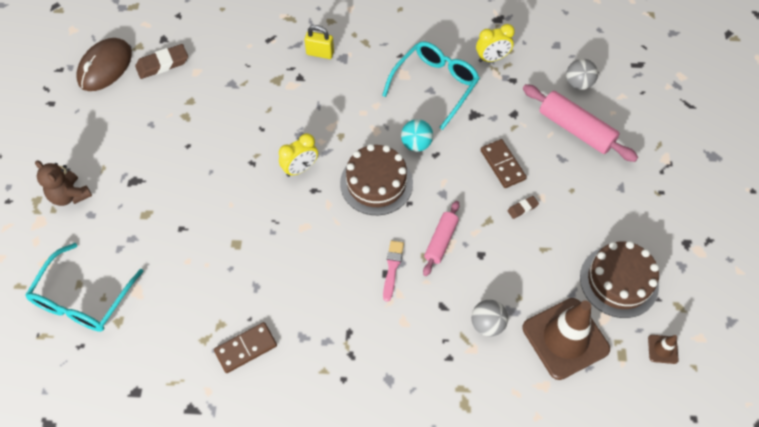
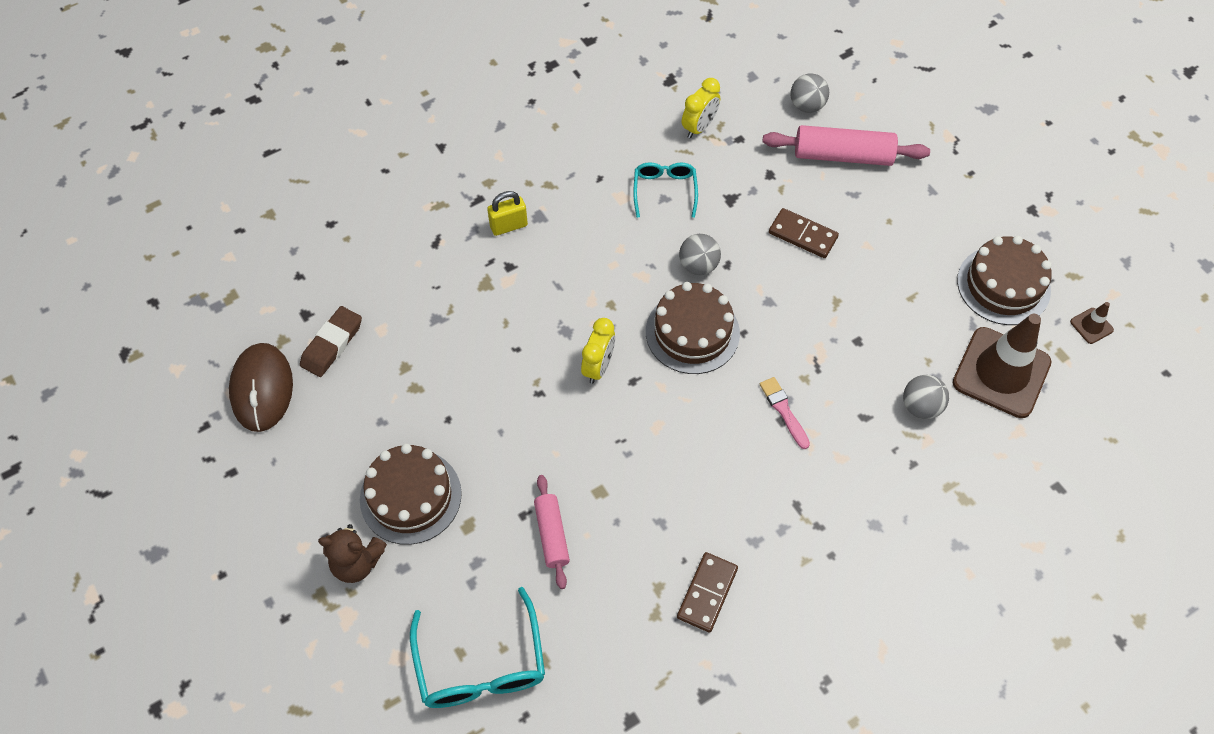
camera: 35 degrees left, 0 degrees up
turquoise glasses [382,41,480,130] -> turquoise glasses [633,162,698,218], size x0.62
turquoise ball [401,119,433,152] -> grey ball [679,234,721,275]
pink rolling pin [423,201,459,276] -> pink rolling pin moved to [534,475,570,589]
brown eraser [507,196,539,219] -> none
none -> brown cake [360,444,462,545]

